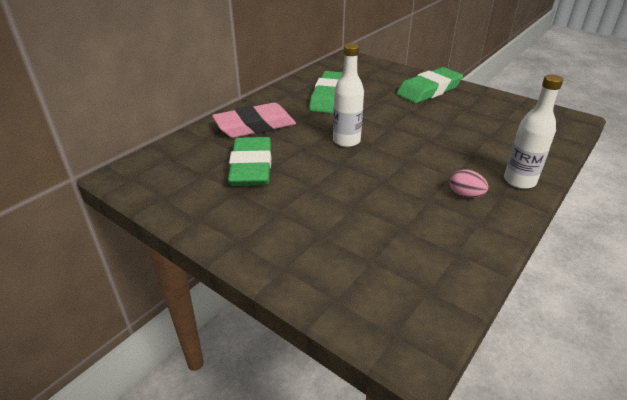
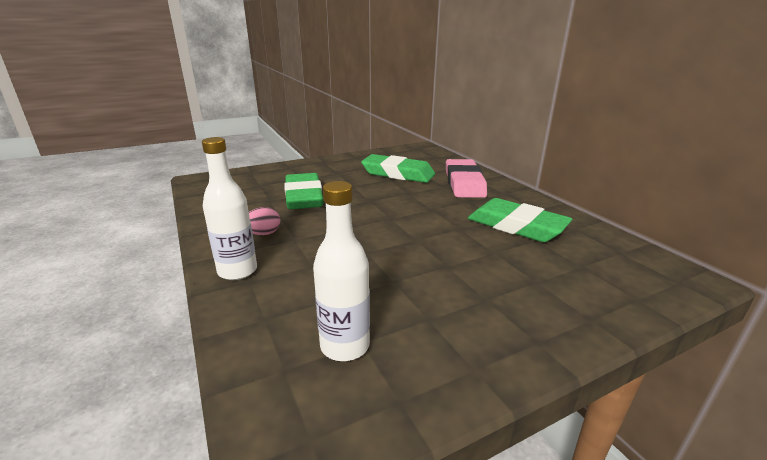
camera: 115 degrees right, 10 degrees down
white bottle [333,43,364,147] -> white bottle moved to [313,181,370,361]
green eraser [396,67,463,103] -> green eraser moved to [285,173,323,209]

